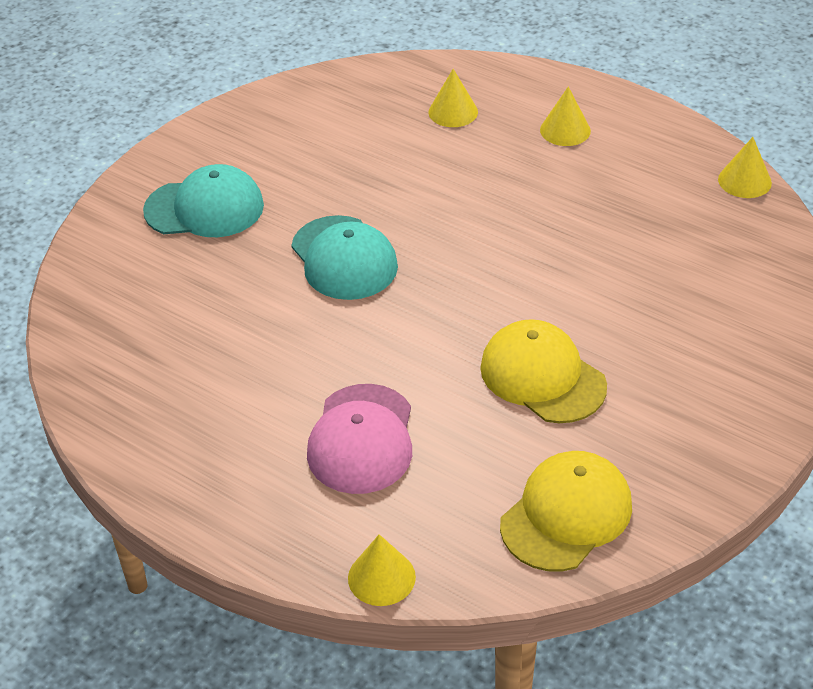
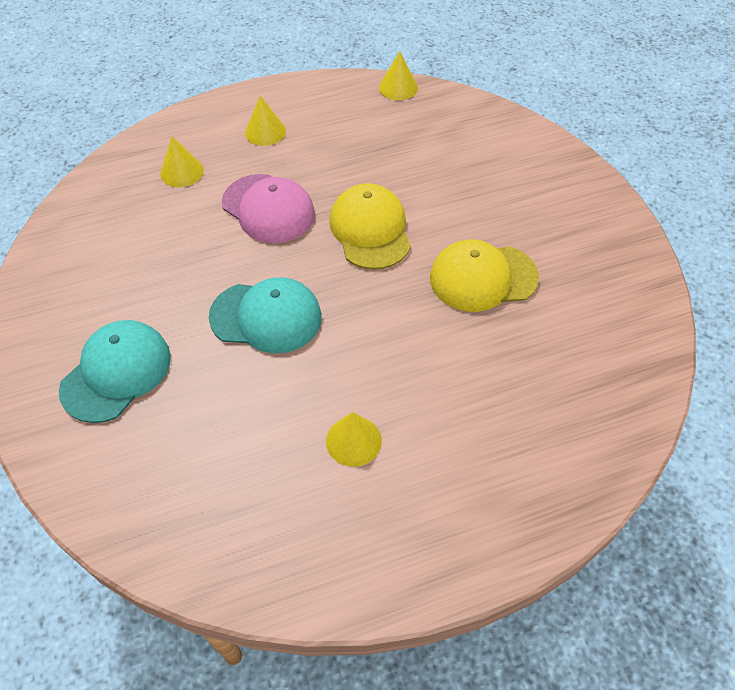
camera: 55 degrees left, 10 degrees up
pink cap [307,384,412,494] -> pink cap moved to [222,174,315,243]
yellow cone [348,534,416,606] -> yellow cone moved to [326,412,382,467]
yellow cap [500,451,632,572] -> yellow cap moved to [329,183,411,270]

